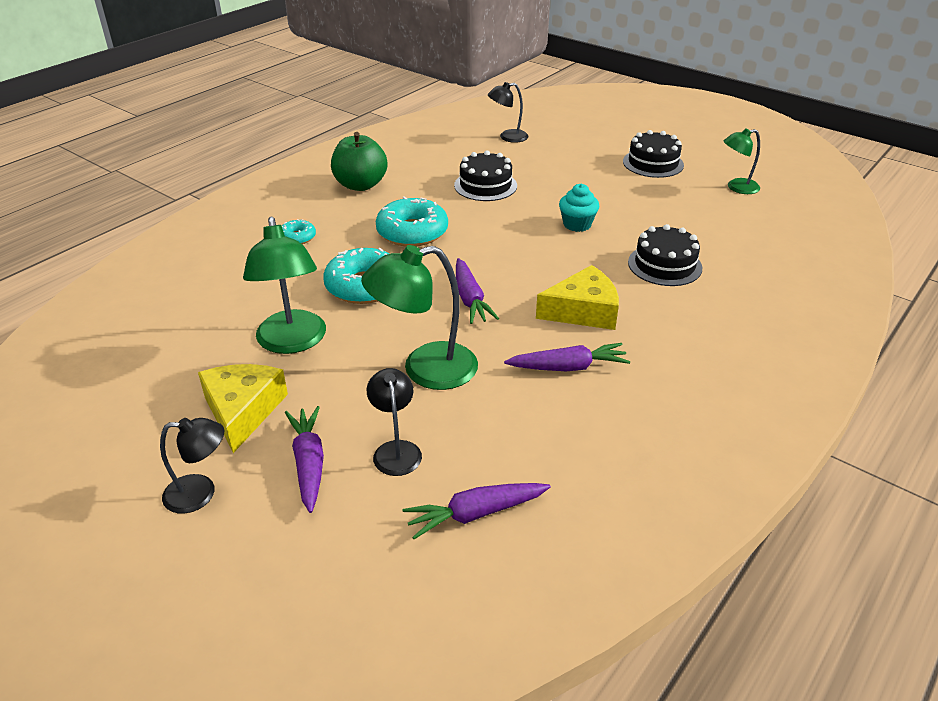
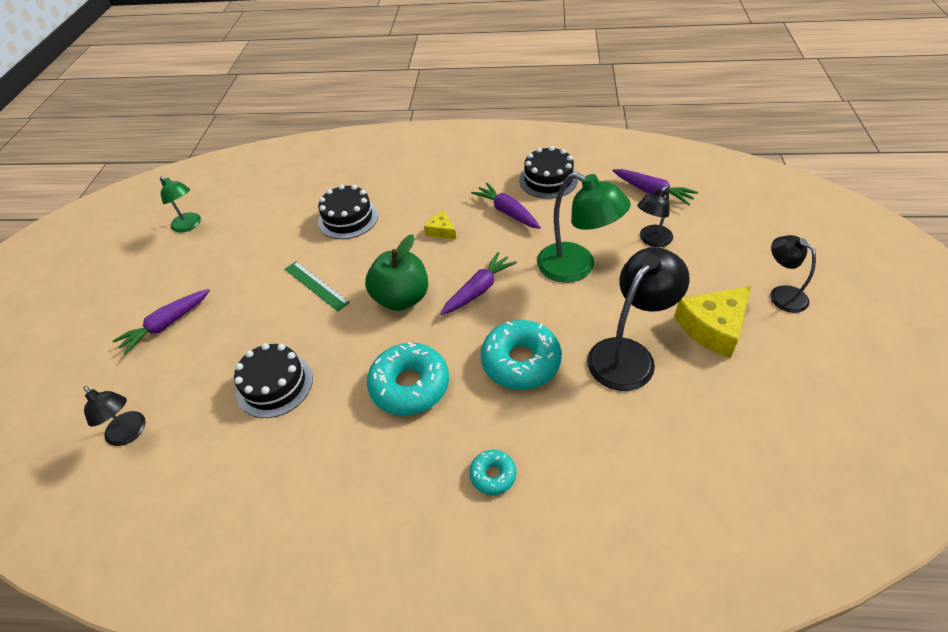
camera: 120 degrees left, 10 degrees up
green lamp [243,217,326,354] -> black lamp [587,247,690,391]
purple carrot [285,406,324,513] -> purple carrot moved to [112,289,210,355]
green apple [331,132,388,191] -> green apple moved to [365,234,428,311]
yellow cheese [536,265,619,330] -> yellow cheese [424,211,456,239], size x0.52
turquoise cupcake [559,184,600,232] -> green ruler [285,261,350,311]
black cake [623,130,684,178] -> black cake moved to [519,146,578,199]

